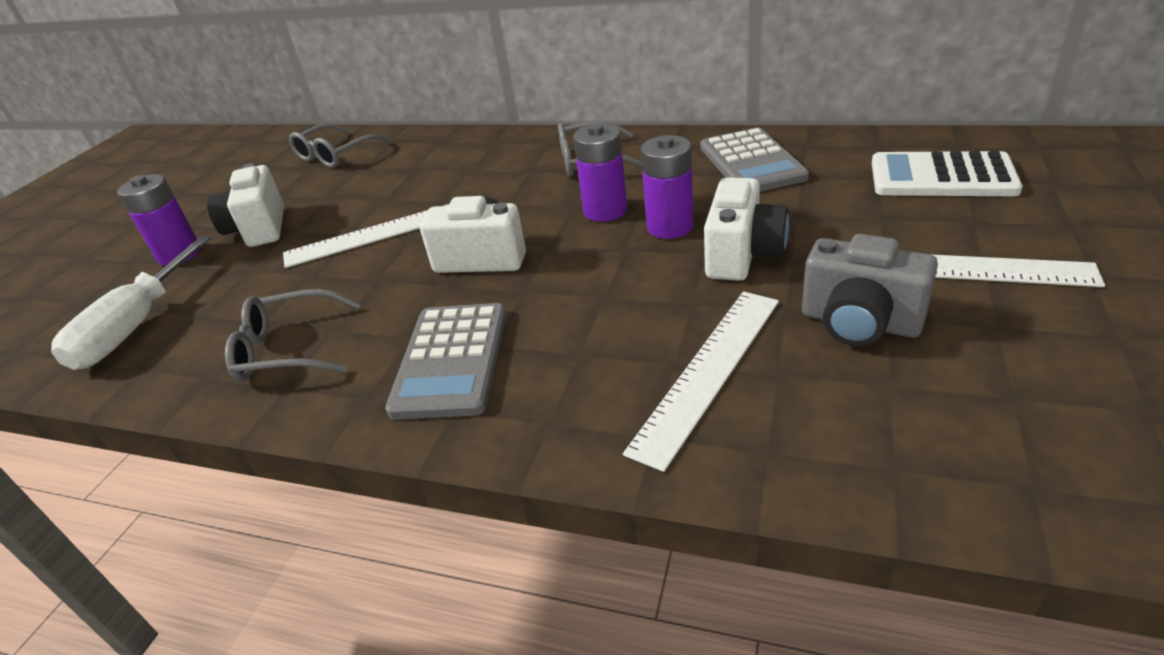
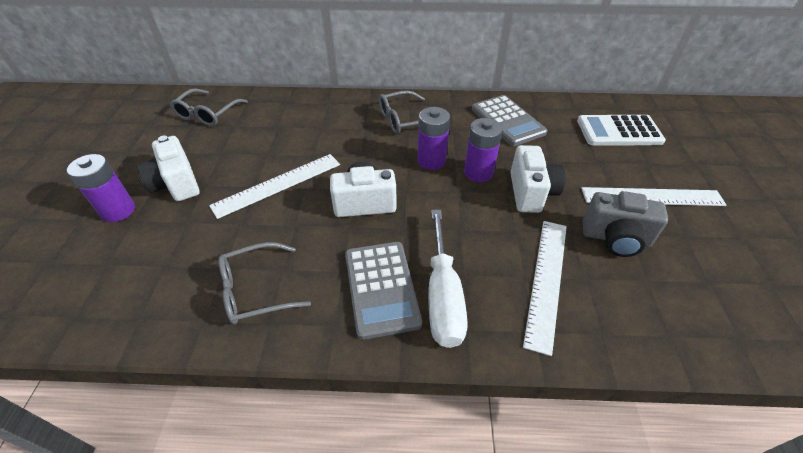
camera: 20 degrees left, 10 degrees up
white screwdriver [51,236,211,370] -> white screwdriver moved to [428,210,468,348]

